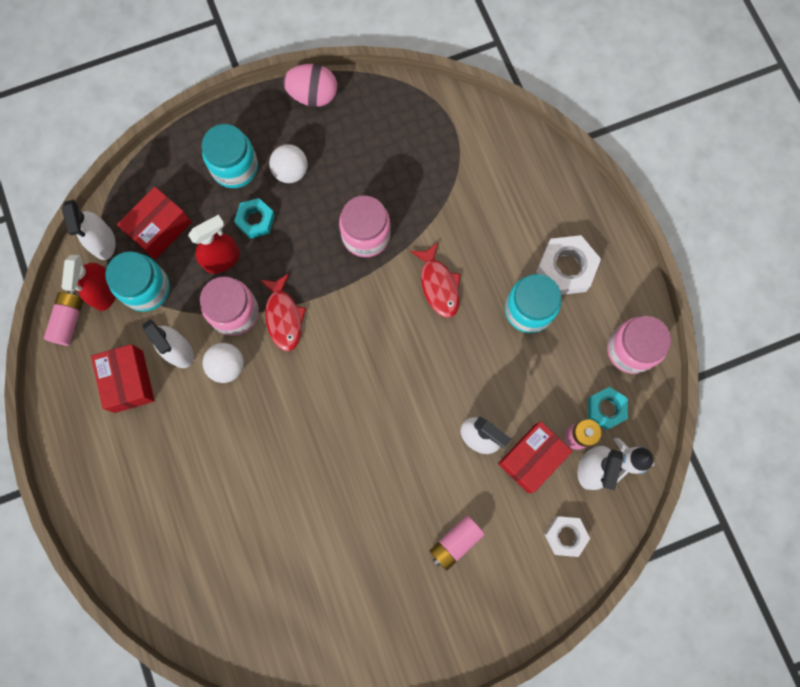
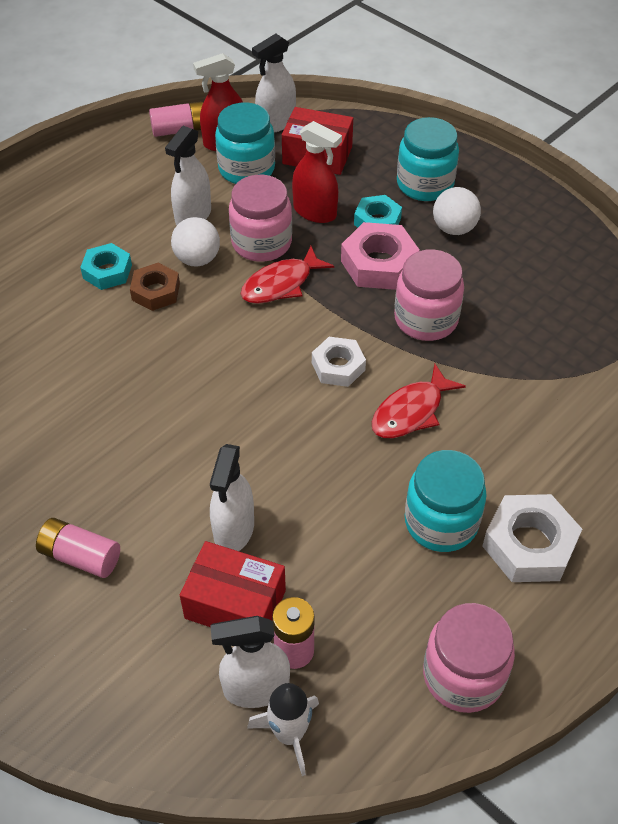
camera: 65 degrees right, 25 degrees down
red box [91,344,154,413] -> none
pink egg [283,64,337,107] -> none
white nut [544,516,590,557] -> white nut moved to [312,337,366,387]
turquoise nut [588,387,628,430] -> turquoise nut moved to [80,243,132,290]
none -> brown nut [130,263,180,311]
none -> pink nut [341,222,420,290]

